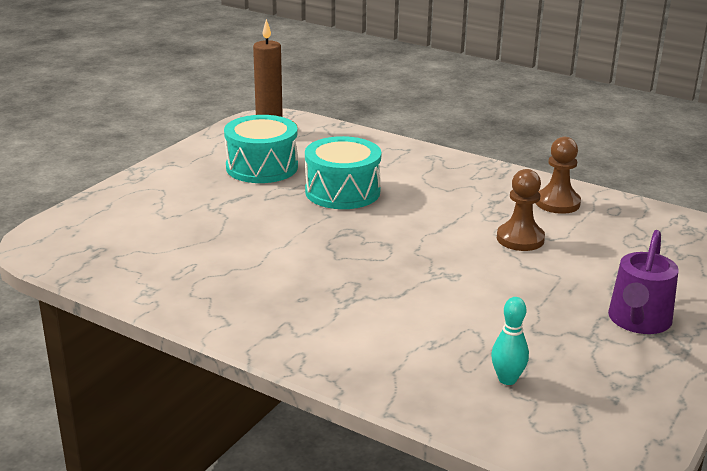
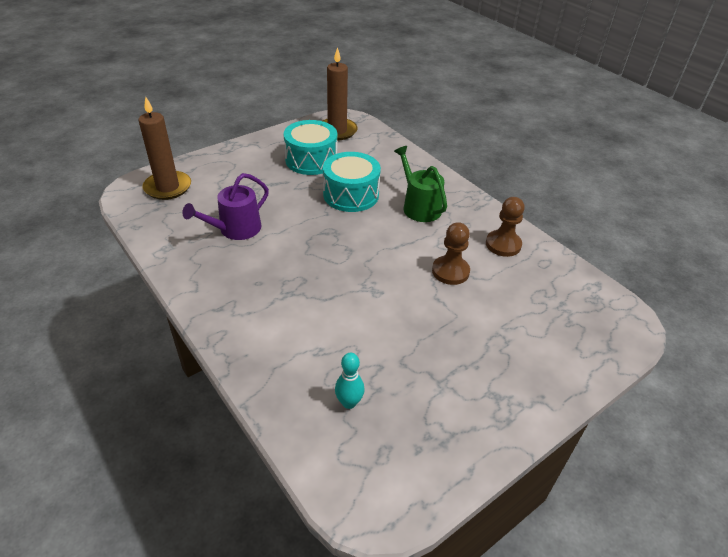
camera: 20 degrees right, 15 degrees up
purple watering can [608,230,679,334] -> purple watering can moved to [182,173,269,240]
none -> brown candle [139,96,191,200]
none -> green watering can [394,146,447,222]

